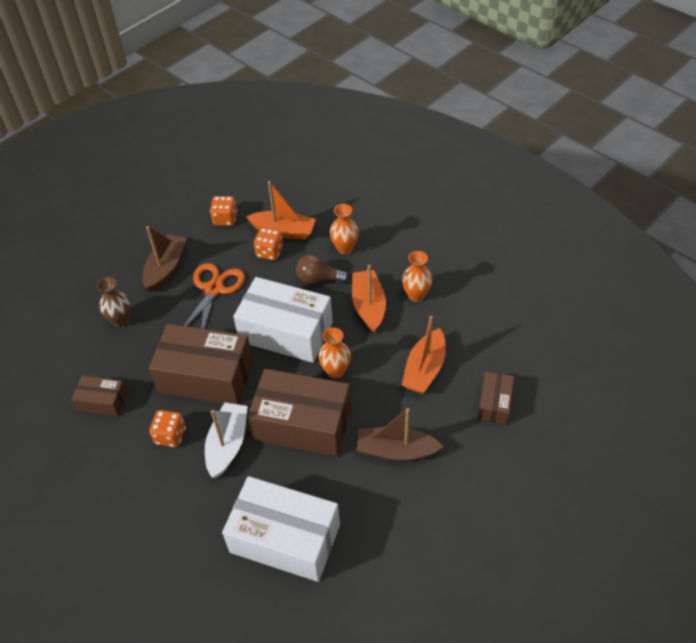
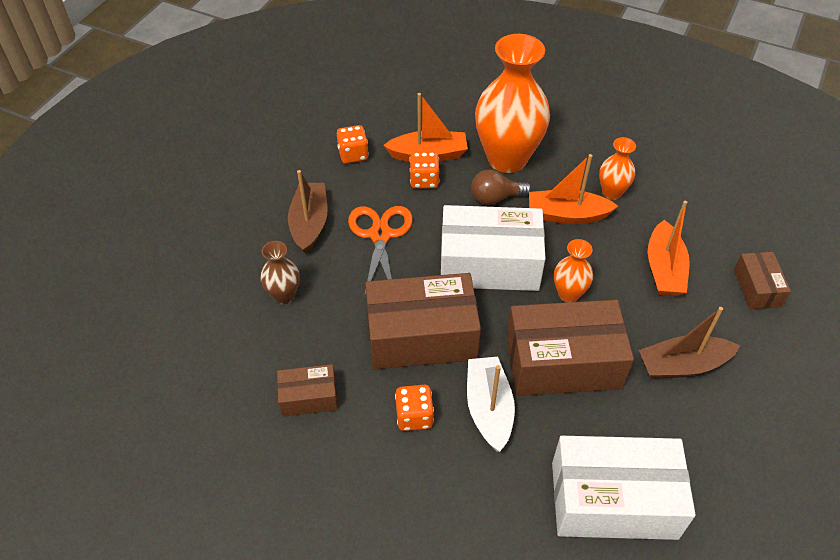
camera: 20 degrees left, 0 degrees up
orange vase [330,204,359,254] -> orange vase [475,34,550,173], size x2.12
orange boat [352,265,386,333] -> orange boat turned 60 degrees counterclockwise [529,154,618,224]

